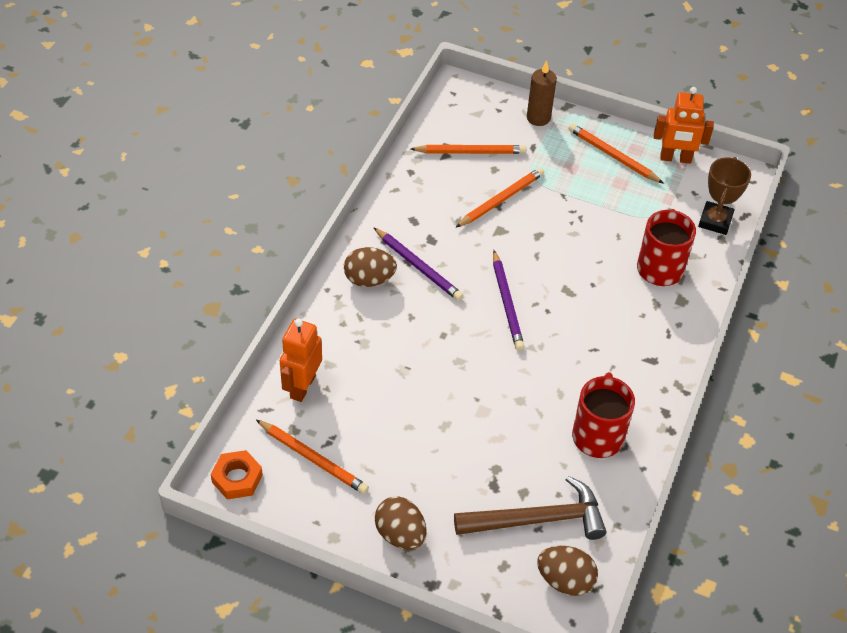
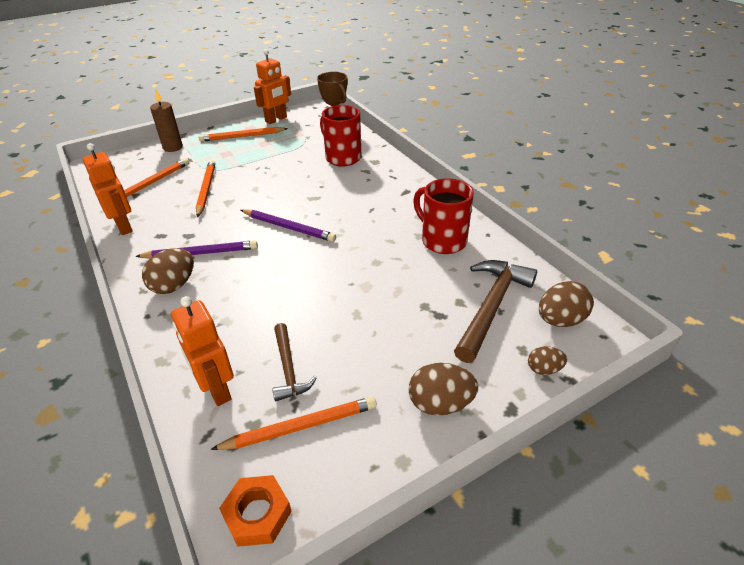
camera: 50 degrees left, 10 degrees down
none -> orange robot [83,143,133,235]
none -> brown hammer [272,323,317,401]
none -> brown egg [528,346,567,375]

